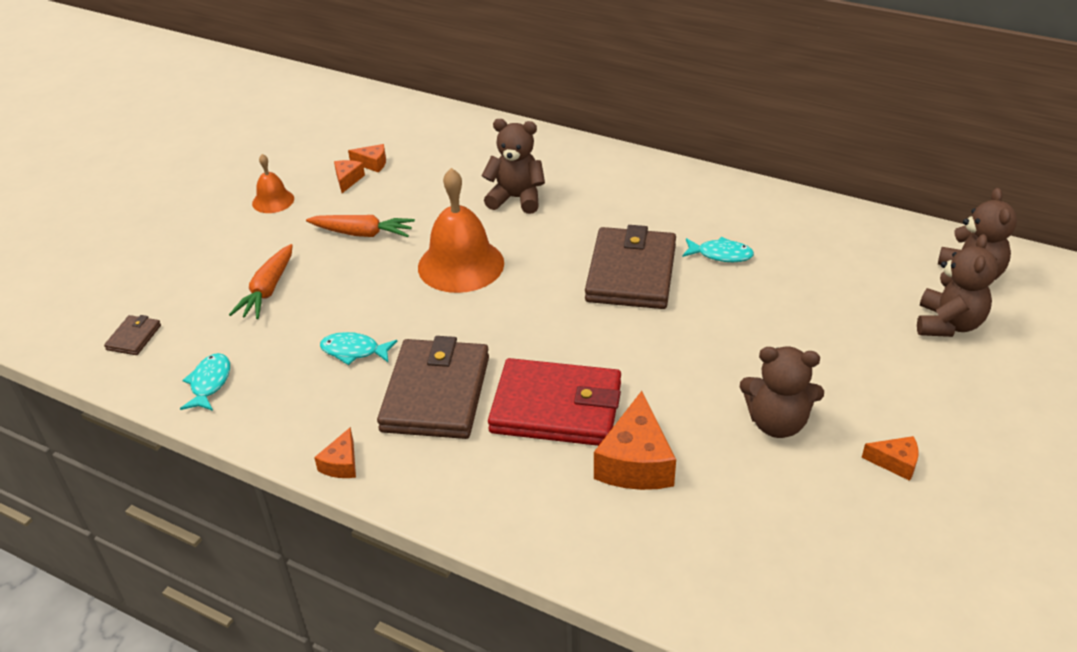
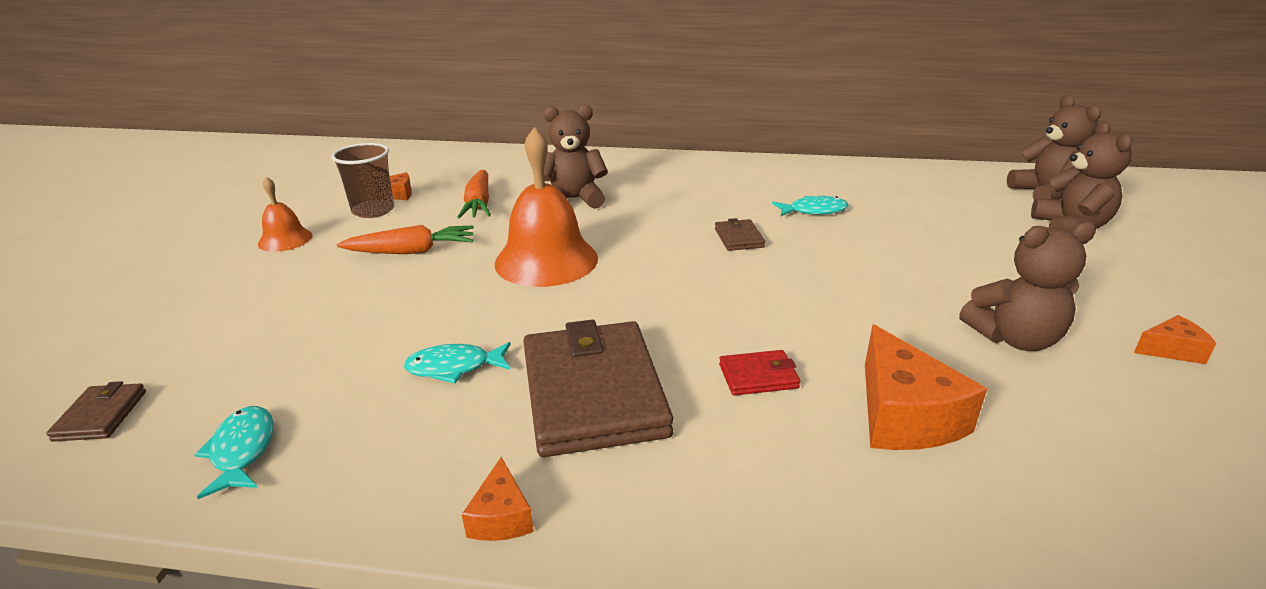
camera: 20 degrees left, 10 degrees down
orange carrot [229,244,293,319] -> orange carrot moved to [457,170,491,218]
orange cheese [334,160,365,193] -> brown cup [332,143,394,218]
red wallet [488,358,621,446] -> red wallet [719,350,800,396], size x0.43
brown wallet [585,225,676,309] -> brown wallet [715,218,765,251], size x0.43

